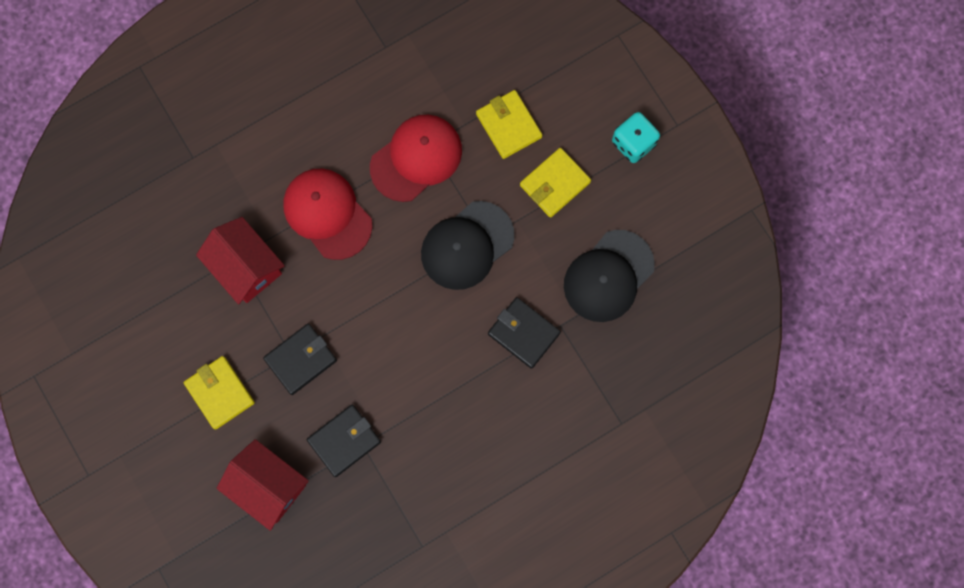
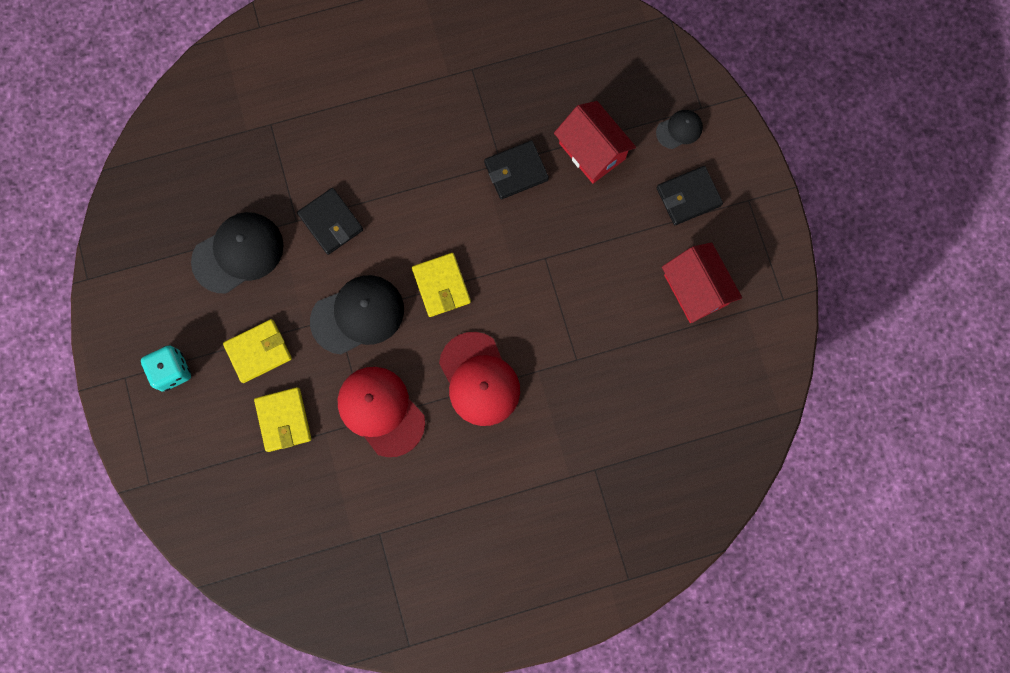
camera: 165 degrees left, 0 degrees up
yellow wallet [184,356,255,430] -> yellow wallet moved to [412,253,471,317]
red house [196,217,285,304] -> red house moved to [662,242,742,323]
black wallet [263,324,337,395] -> black wallet moved to [657,166,723,225]
red cap [370,115,462,202] -> red cap turned 75 degrees clockwise [338,367,425,457]
none -> black cap [656,110,703,149]

